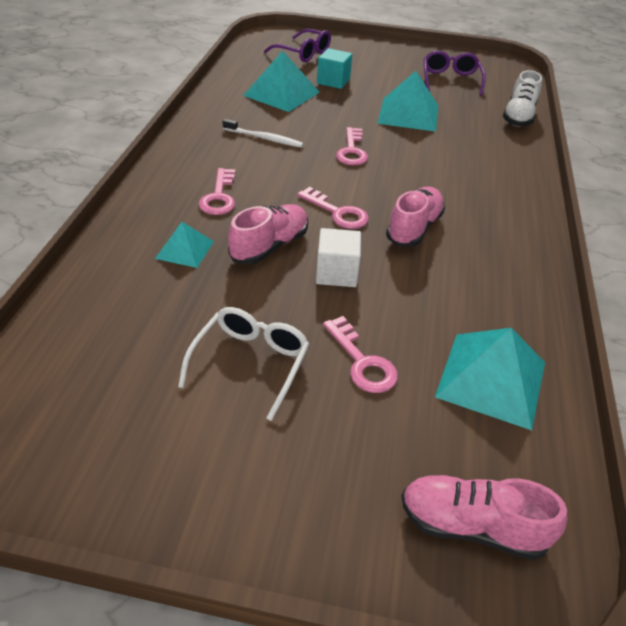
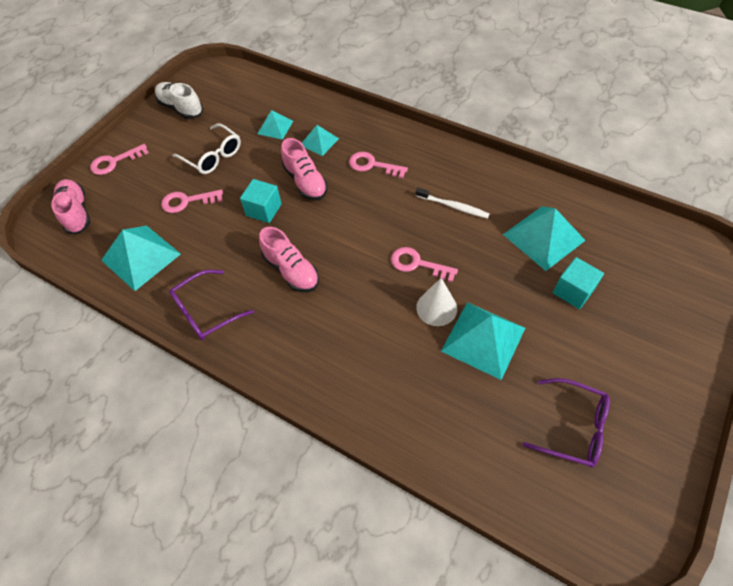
camera: 115 degrees right, 15 degrees up
white toothbrush [223,119,304,148] -> white toothbrush turned 105 degrees counterclockwise [416,188,490,219]
purple glasses [264,29,331,62] -> purple glasses moved to [169,270,254,340]
pink key [297,187,369,229] -> pink key moved to [90,144,149,175]
white cube [316,228,361,287] -> turquoise cube [240,179,282,223]
pink shoe [402,475,567,560] -> pink shoe turned 60 degrees counterclockwise [51,179,91,234]
white shoe [503,70,542,127] -> white shoe moved to [155,82,203,119]
none -> turquoise pyramid [257,110,293,140]
none -> white cone [416,278,457,326]

